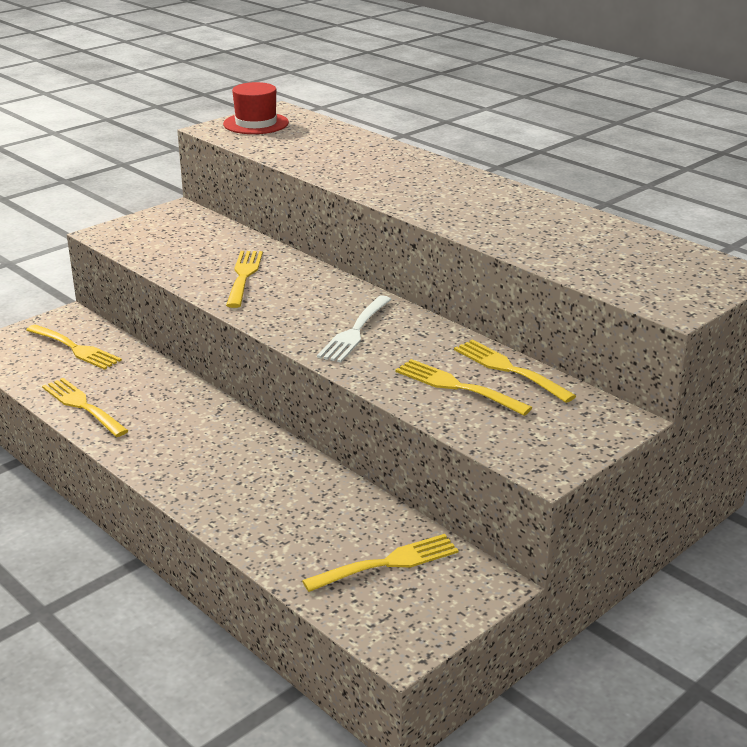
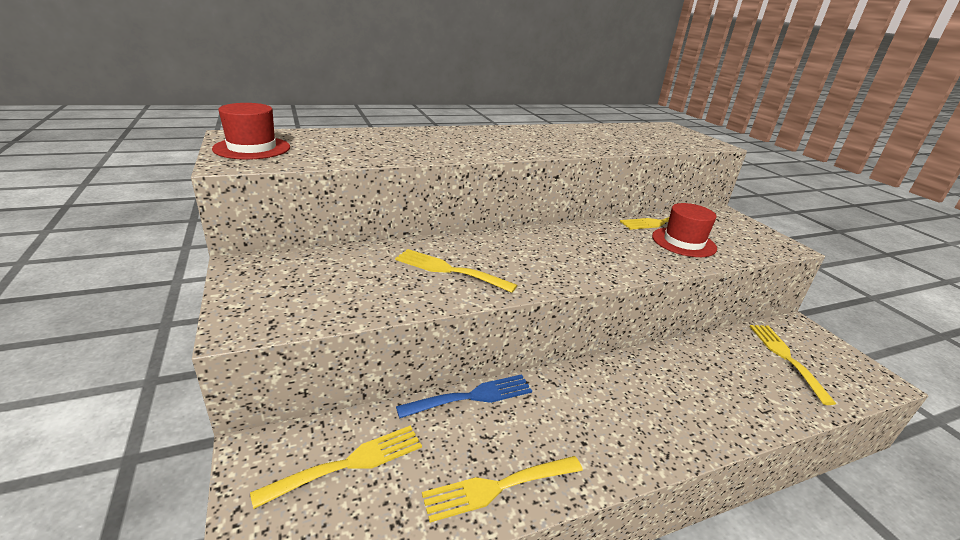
camera: 70 degrees left, 0 degrees up
white fork [317,295,392,363] -> none
yellow fork [395,359,532,416] -> red hat [652,203,717,257]
none -> blue fork [396,374,532,418]

